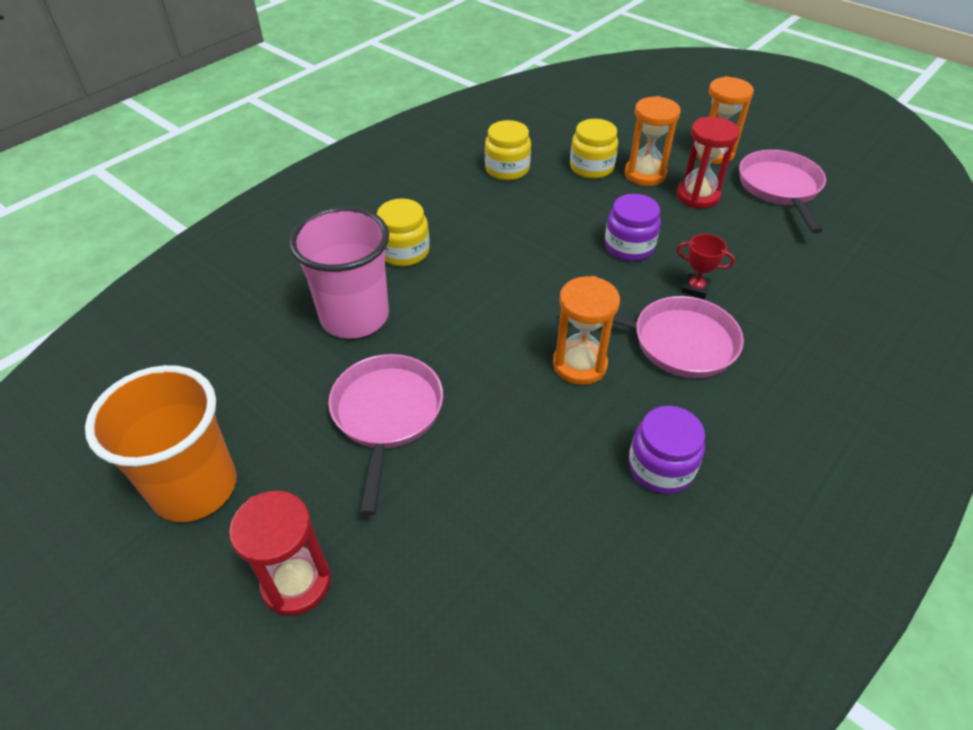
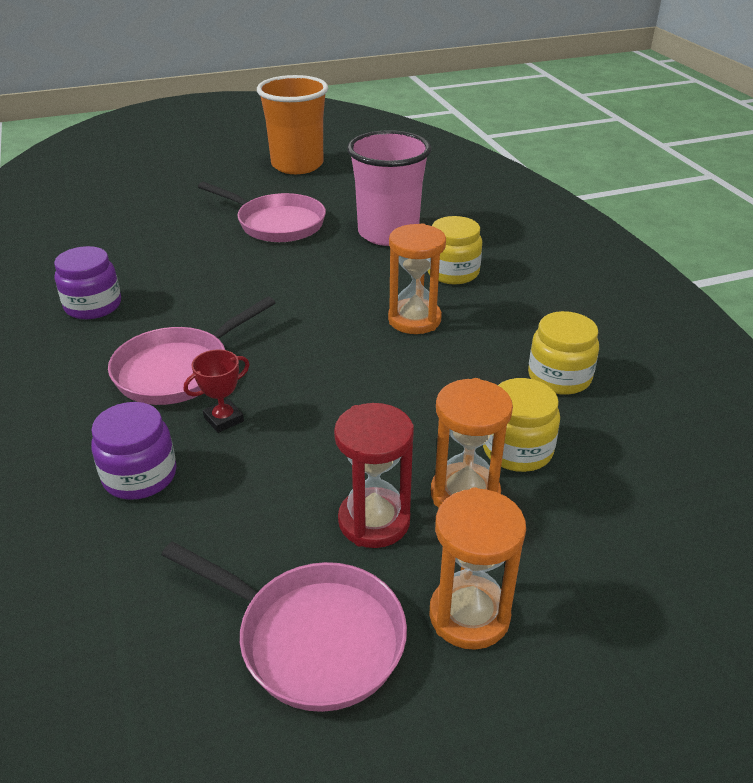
camera: 120 degrees right, 10 degrees down
red hourglass [229,491,331,615] -> none
orange hourglass [553,276,620,385] -> orange hourglass moved to [388,223,446,334]
purple jar [605,194,661,261] -> purple jar moved to [91,402,177,500]

